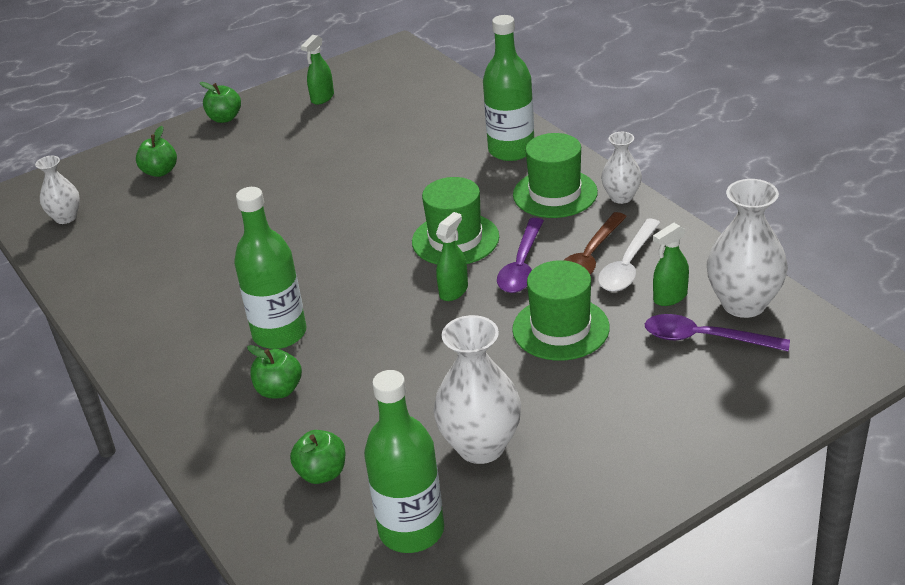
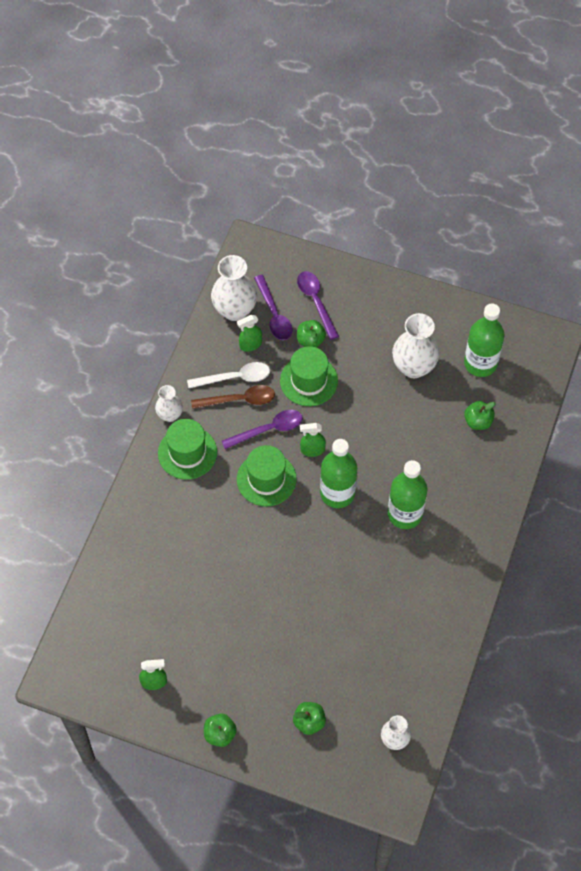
camera: 130 degrees left, 25 degrees up
green apple [247,345,302,399] -> green apple moved to [297,320,326,348]
green bottle [483,15,534,161] -> green bottle moved to [320,439,357,508]
green spray bottle [653,223,689,306] -> green spray bottle turned 135 degrees clockwise [237,315,262,352]
none -> purple spoon [297,271,339,340]

